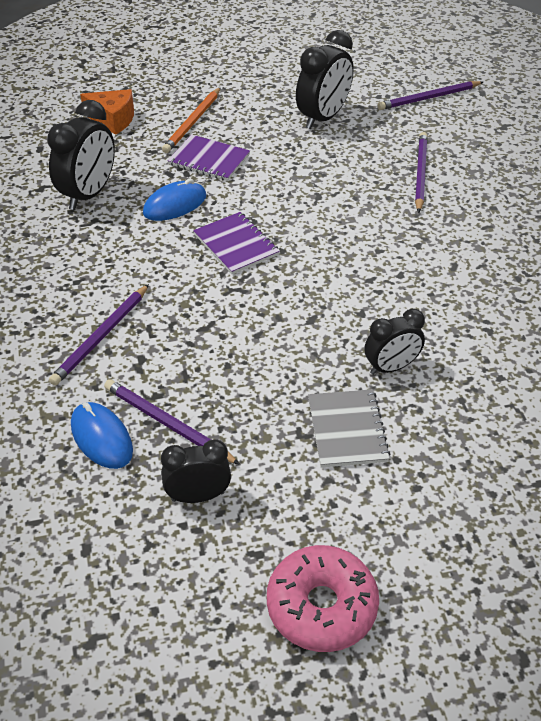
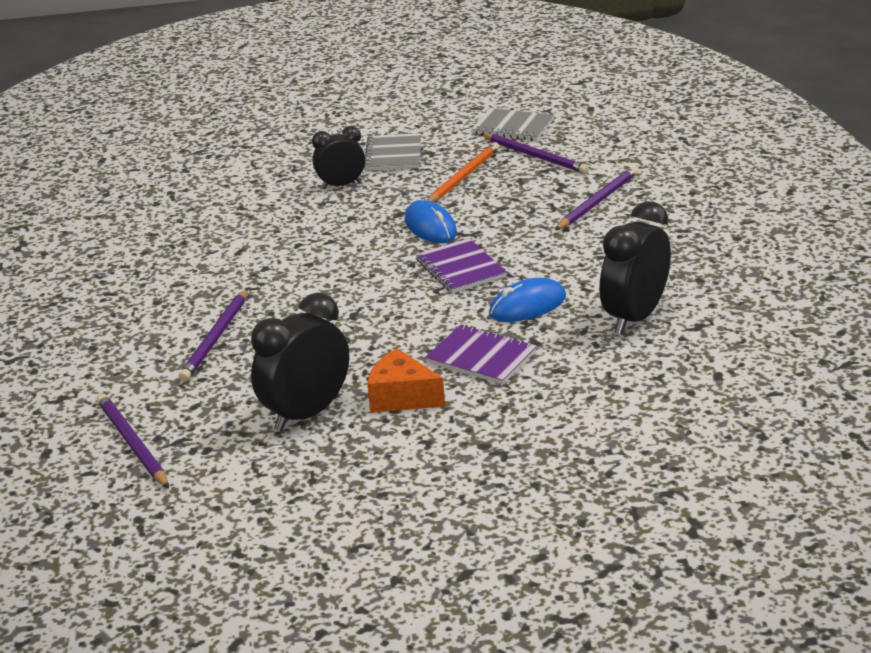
camera: 170 degrees left, 15 degrees down
blue mouse [71,402,133,469] -> blue mouse moved to [405,200,457,243]
orange cheese [80,89,134,135] -> orange cheese moved to [367,348,445,413]
black clock [161,439,231,503] -> grey notebook [472,108,554,141]
orange pencil [162,87,221,153] -> orange pencil moved to [428,142,500,202]
pink donut [267,545,379,652] -> none
purple pencil [377,81,483,110] -> purple pencil turned 105 degrees counterclockwise [97,394,169,488]

